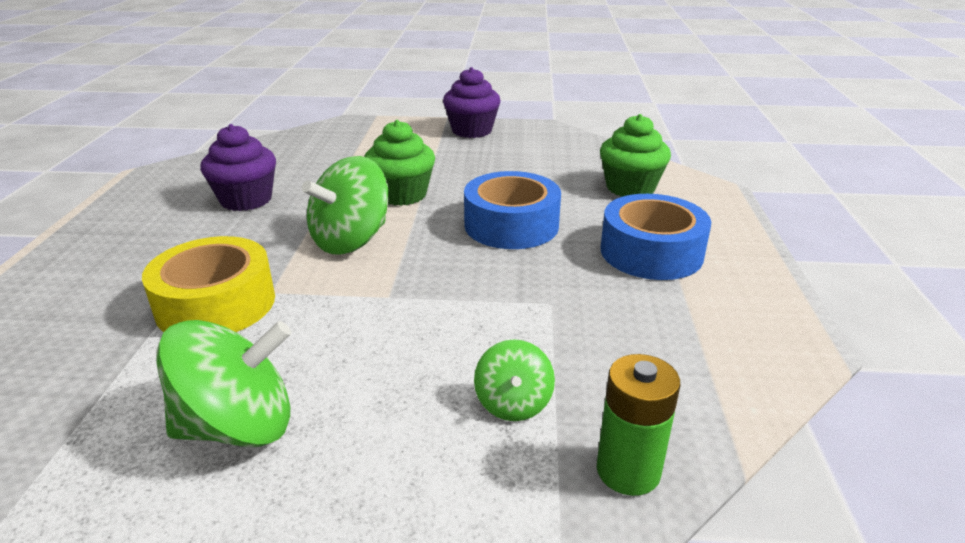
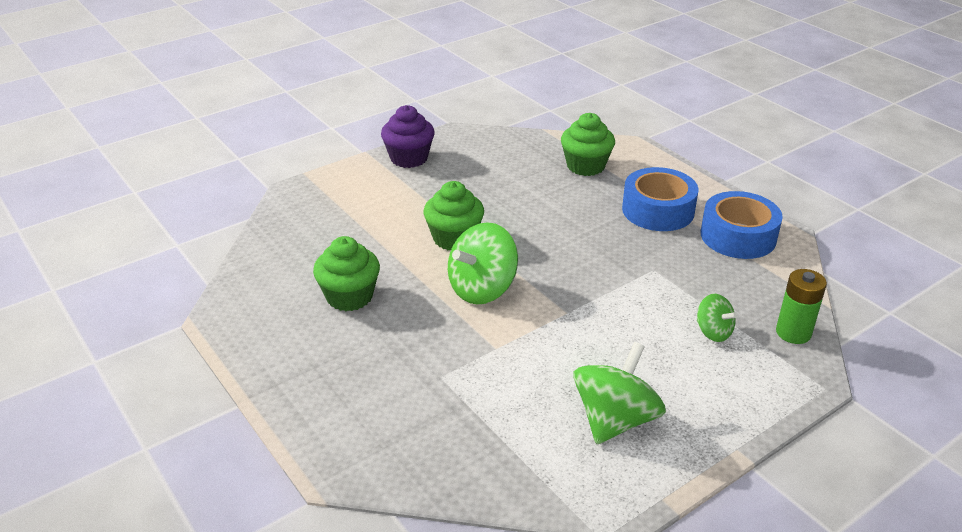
camera: 40 degrees left, 5 degrees up
yellow tape [142,236,275,332] -> none
purple cupcake [200,124,276,211] -> green cupcake [313,236,380,311]
green spinning top [302,156,389,255] -> green spinning top turned 45 degrees clockwise [448,222,518,304]
blue tape [464,171,561,249] -> blue tape moved to [700,191,783,259]

